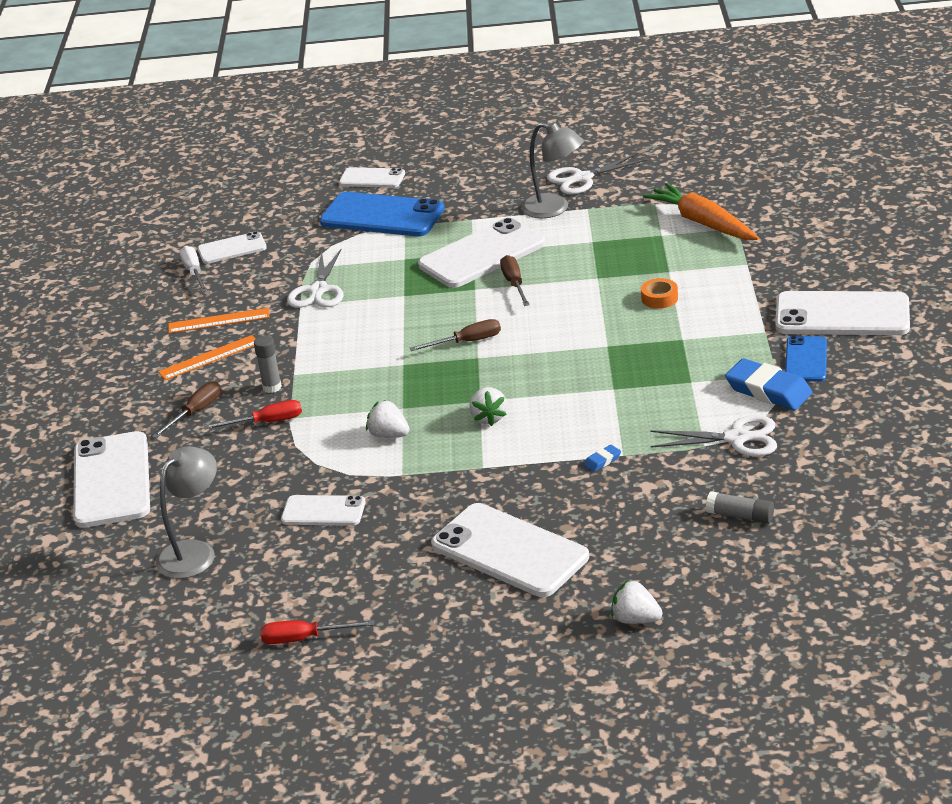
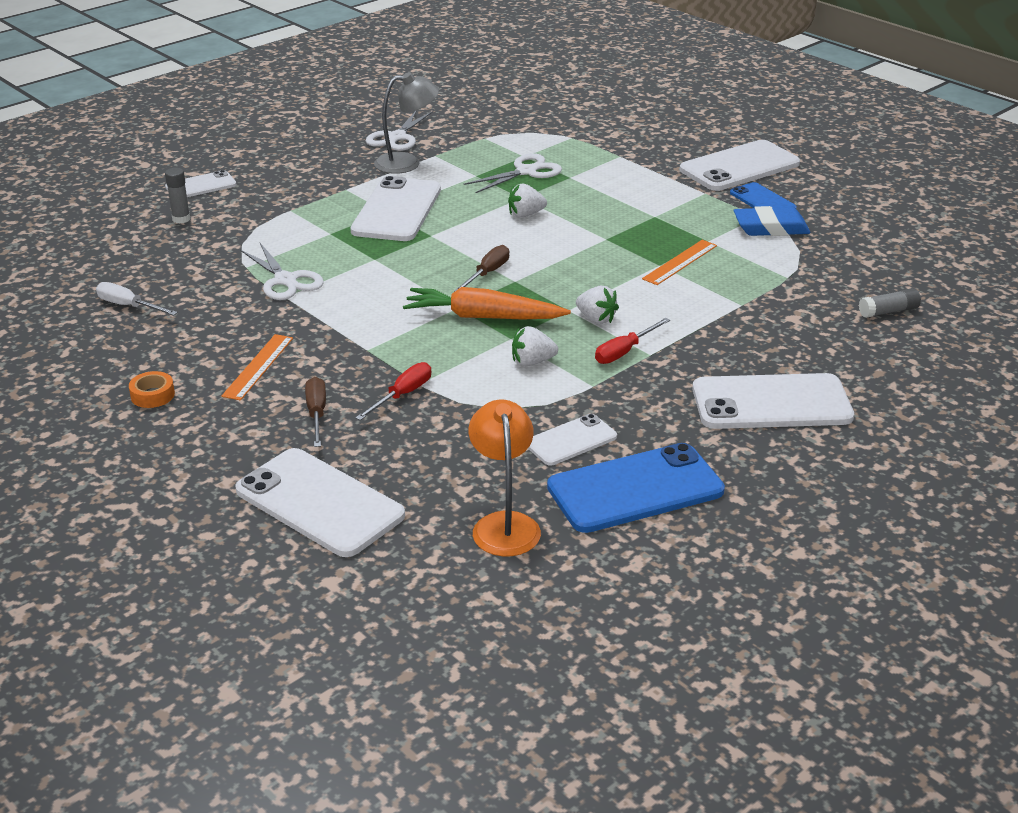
camera: 45 degrees left, 0 degrees up
grey lamp [156,446,217,579] -> orange lamp [469,400,541,556]
orange ruler [168,308,270,333] -> orange ruler moved to [642,240,717,285]
white phone [198,231,267,264] -> none
grey glue stick [254,336,282,393] -> grey glue stick moved to [165,168,190,224]
red screwdriver [261,620,375,644] -> red screwdriver moved to [595,318,670,364]
blue phone [320,192,444,236] -> blue phone moved to [547,443,725,533]
brown screwdriver [500,255,530,306] -> none
blue eraser [584,445,621,472] -> none
white strawberry [611,580,663,624] -> white strawberry moved to [508,184,547,217]
orange tape [641,278,678,309] -> orange tape moved to [129,371,175,408]
orange carrot [643,183,759,240] -> orange carrot moved to [403,287,571,319]
white scissors [650,415,777,456] -> white scissors moved to [464,153,562,193]

